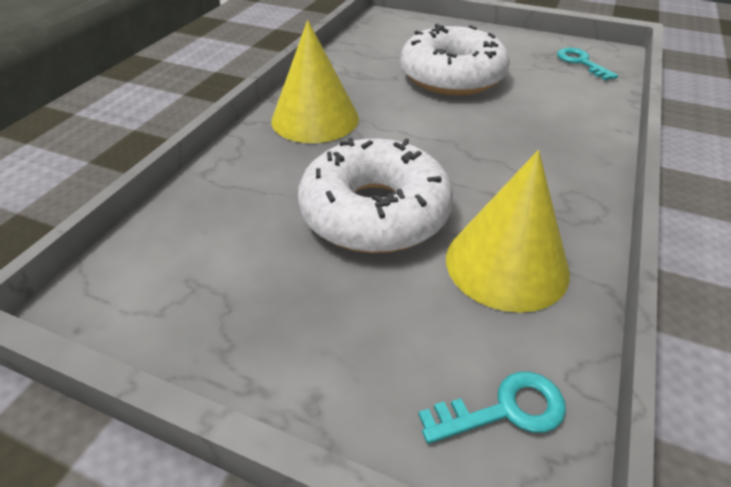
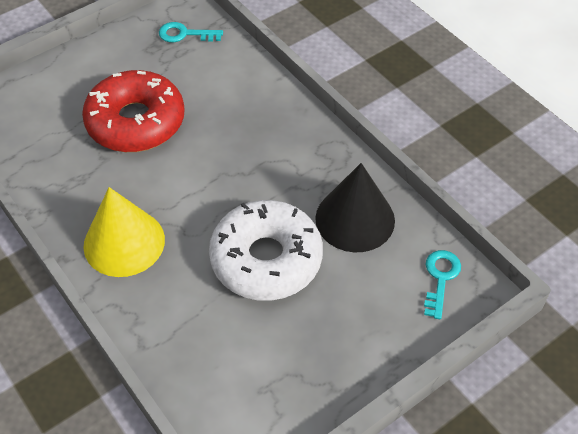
camera: 60 degrees left, 10 degrees up
white donut [400,24,510,96] -> red donut [82,70,185,152]
yellow cone [446,150,570,313] -> black cone [315,163,395,252]

